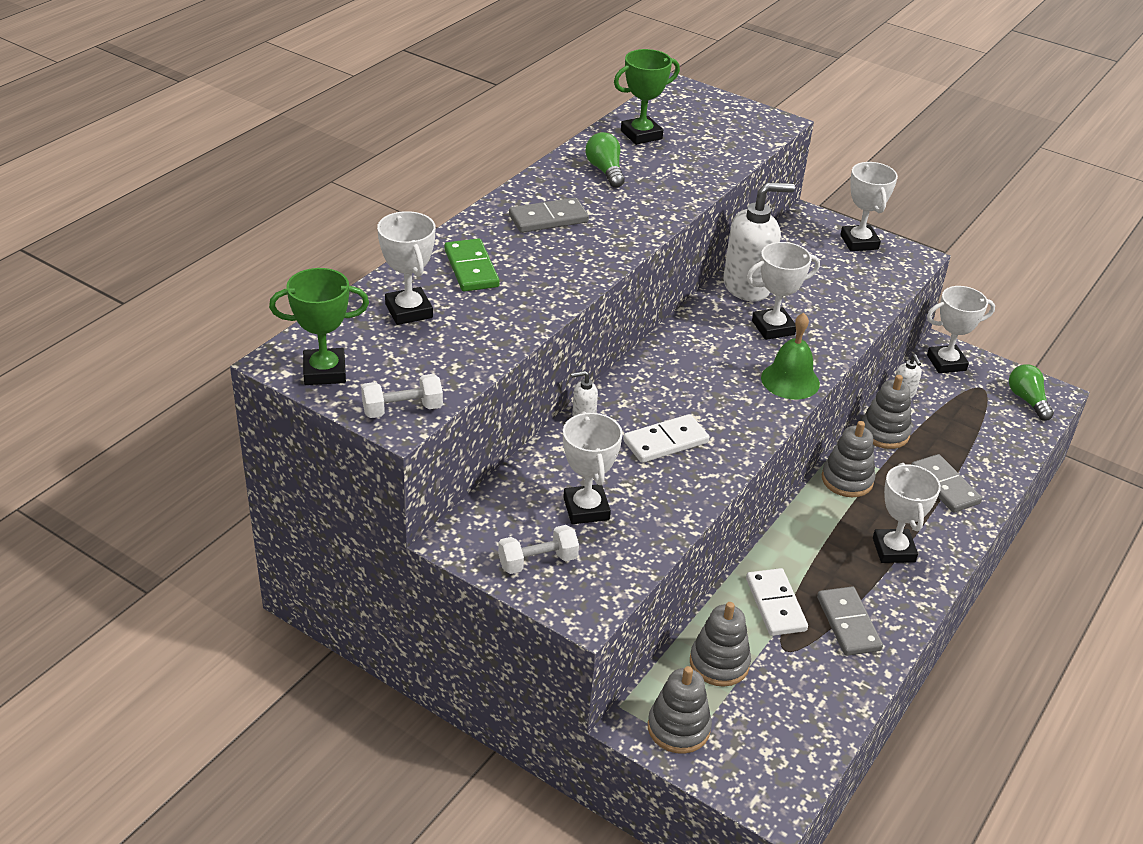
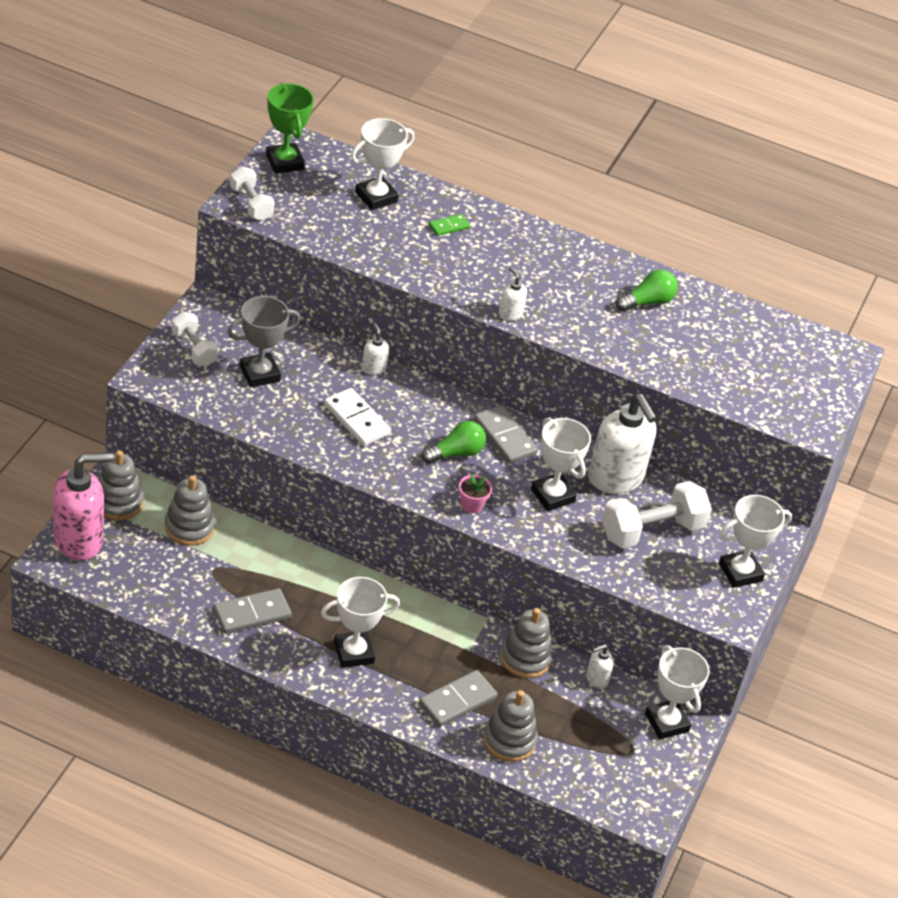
camera: 75 degrees right, 5 degrees up
green domino [444,238,500,292] -> green domino [429,214,470,236], size x0.56
grey domino [509,198,589,233] -> grey domino moved to [474,405,538,464]
white trophy [563,412,623,524] -> grey trophy [227,296,301,387]
green trophy [614,49,680,145] -> none
white domino [746,568,808,636] -> none
green bell [761,313,820,399] -> pink flower pot [459,474,492,513]
grey stacking toy [822,421,875,497] -> grey stacking toy moved to [483,690,538,762]
green light bulb [1009,364,1054,421] -> green light bulb moved to [422,421,486,464]
none -> pink soap dispenser [53,452,113,561]
none -> white soap dispenser [499,267,527,321]
none -> white dumbbell [602,481,712,548]

